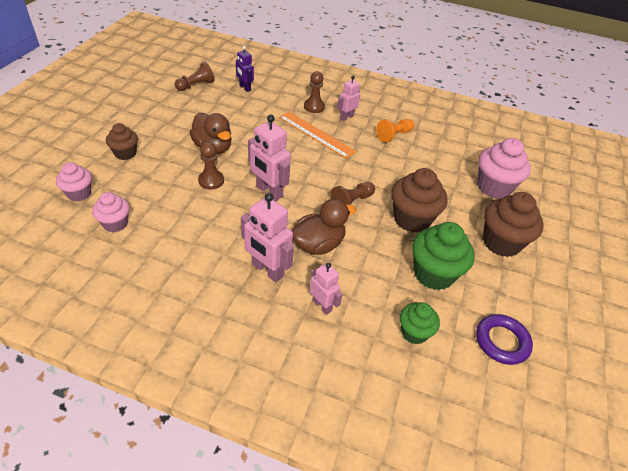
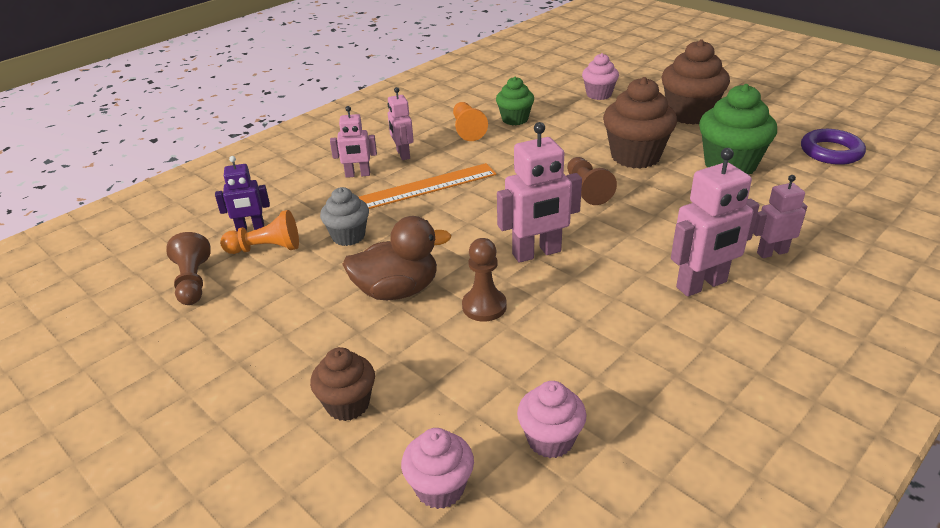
camera: 60 degrees left, 10 degrees down
brown duck [291,199,356,255] -> none
brown pawn [304,71,325,113] -> pink robot [330,106,377,178]
green cupcake [400,303,440,344] -> green cupcake moved to [496,77,534,125]
pink cupcake [477,138,531,199] -> pink cupcake [582,53,619,100], size x0.59
none -> orange pawn [220,210,299,254]
none -> grey cupcake [320,187,369,246]

